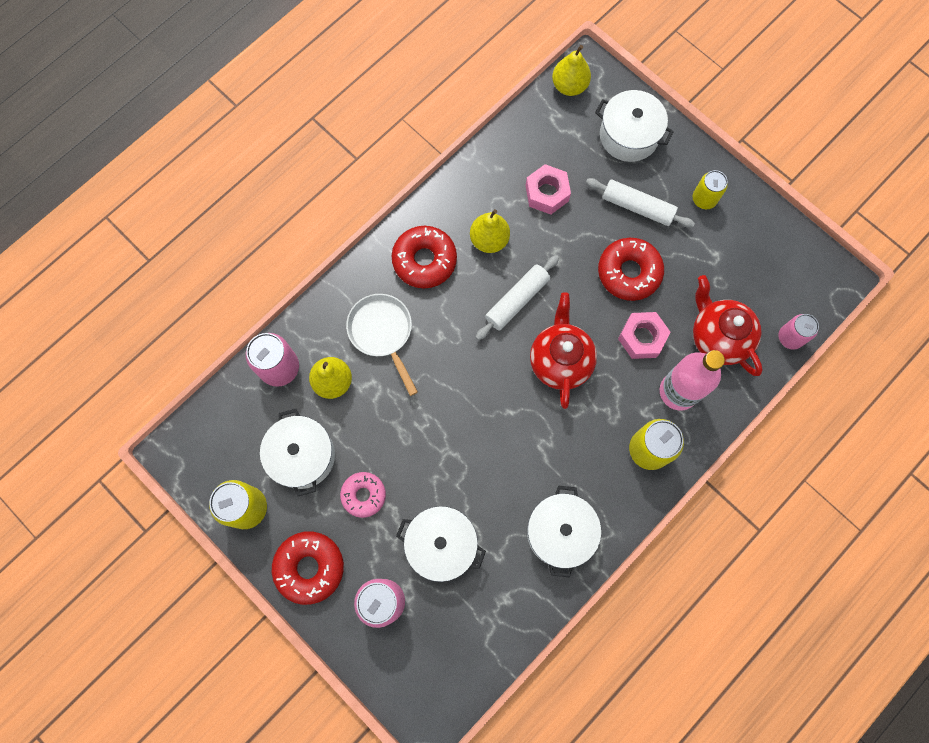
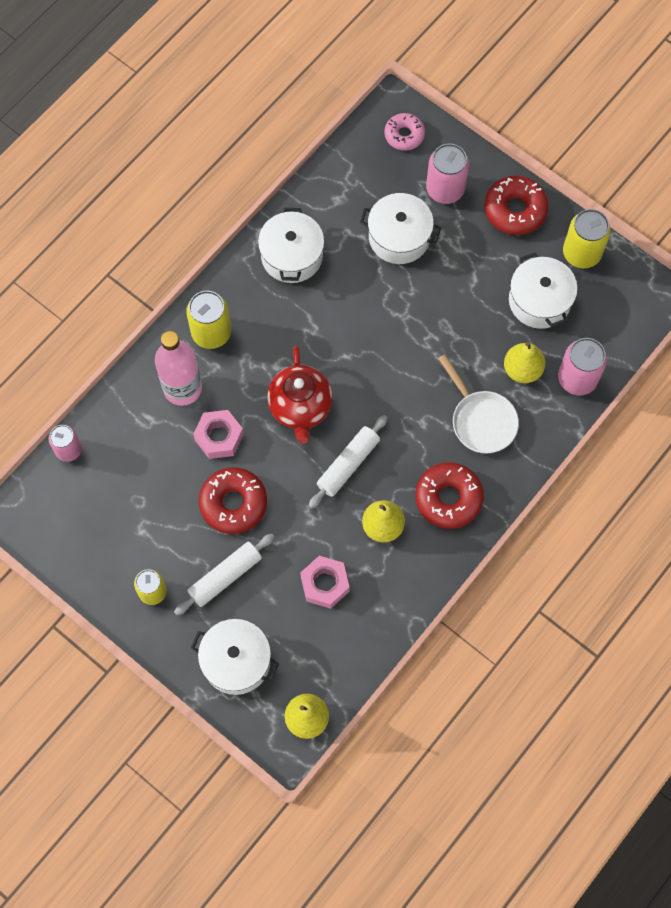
camera: 175 degrees right, 5 degrees down
pink donut [340,472,386,518] -> pink donut moved to [384,113,425,151]
white rolling pin [586,178,695,228] -> white rolling pin turned 60 degrees counterclockwise [174,534,274,615]
red teapot [693,275,763,376] -> none

